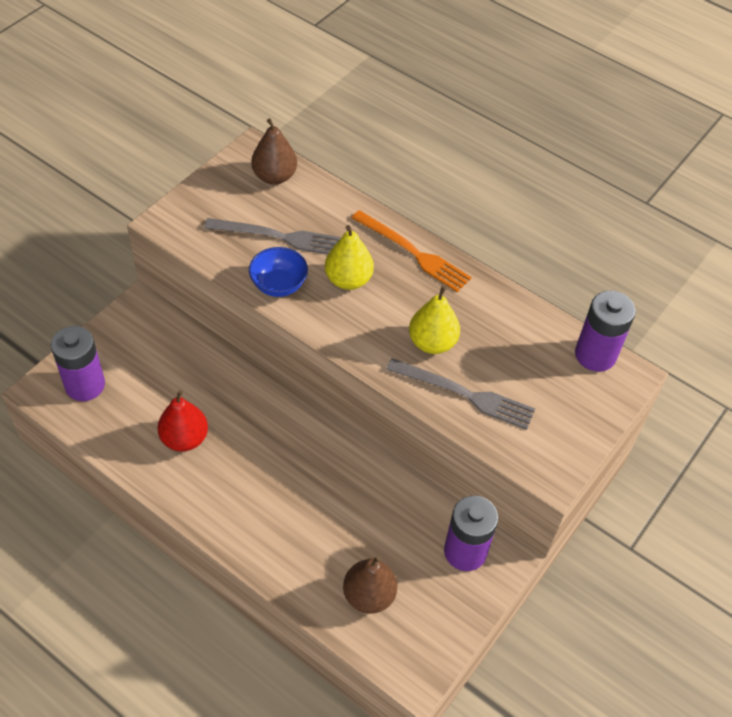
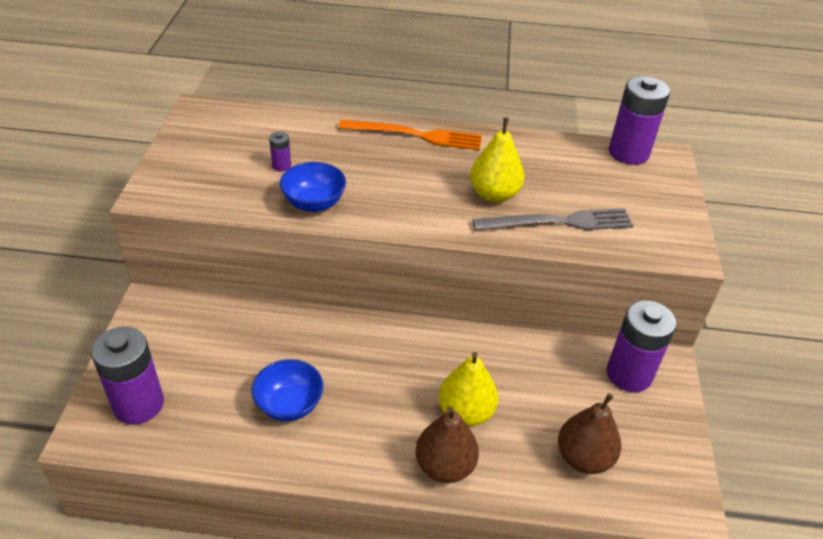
camera: 30 degrees left, 10 degrees down
red pear [158,390,208,451] -> blue bowl [252,359,324,421]
grey fork [204,218,342,254] -> purple battery [269,132,291,172]
brown pear [251,118,297,185] -> brown pear moved to [415,406,479,483]
yellow pear [325,225,374,290] -> yellow pear moved to [439,352,498,426]

